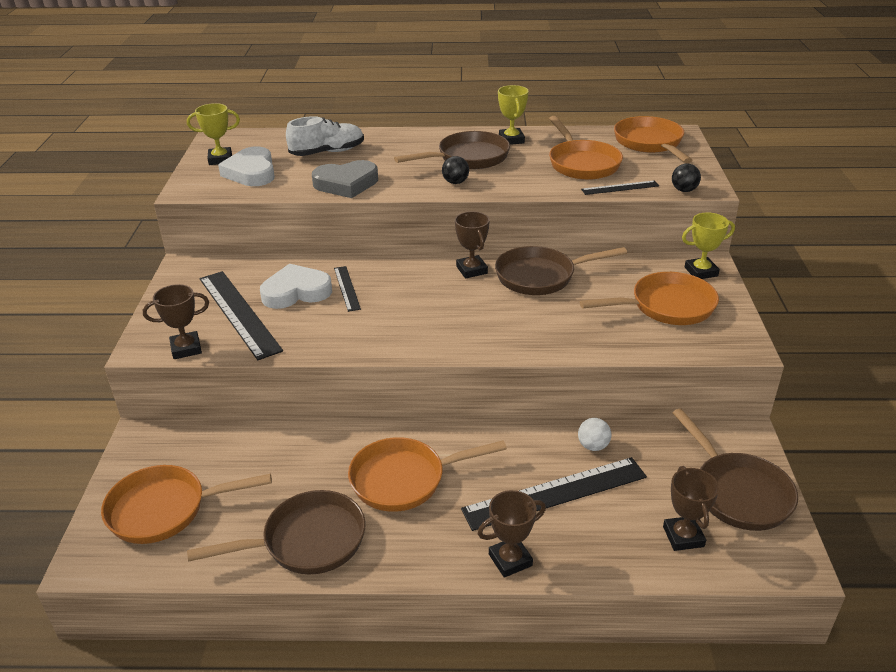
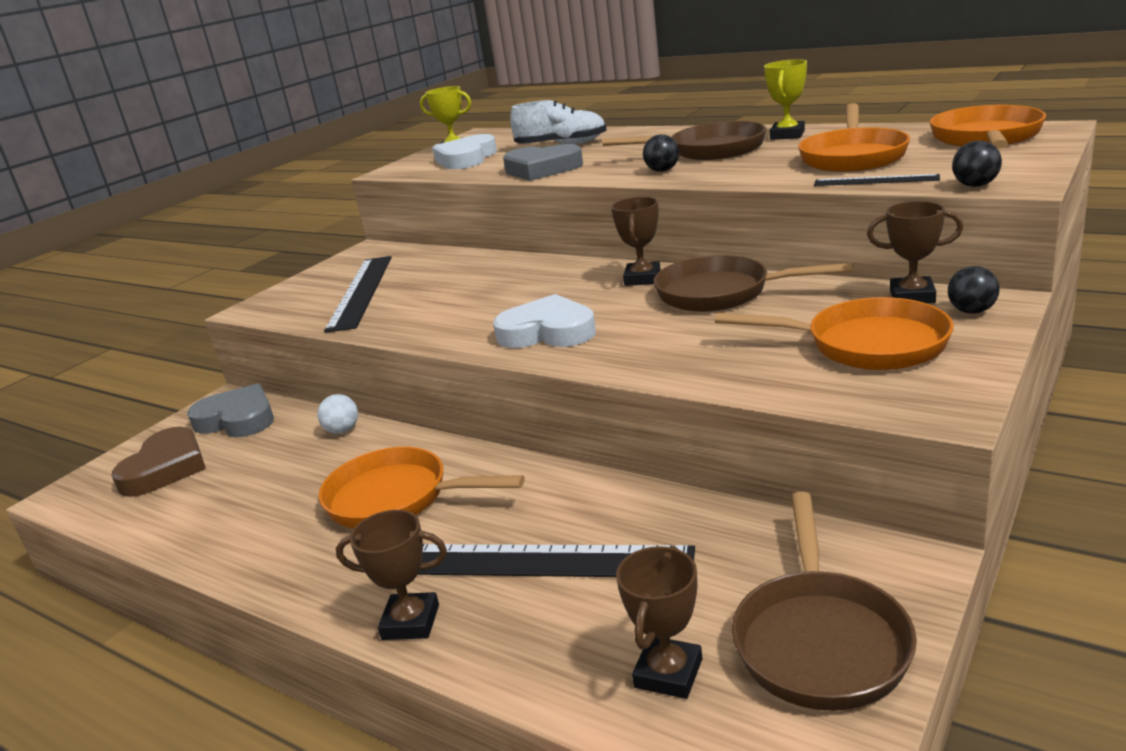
camera: 35 degrees right, 10 degrees down
orange pan [101,465,272,544] -> brown heart [112,426,206,497]
brown trophy [143,284,209,359] -> brown trophy moved to [867,201,963,304]
brown pan [187,490,365,574] -> none
white heart [260,264,332,309] -> white heart moved to [493,294,596,348]
black ruler [334,266,361,312] -> none
white ball [578,418,611,451] -> white ball moved to [317,394,358,434]
yellow trophy [682,213,735,279] -> black ball [948,266,1000,314]
none -> grey heart [187,384,274,437]

